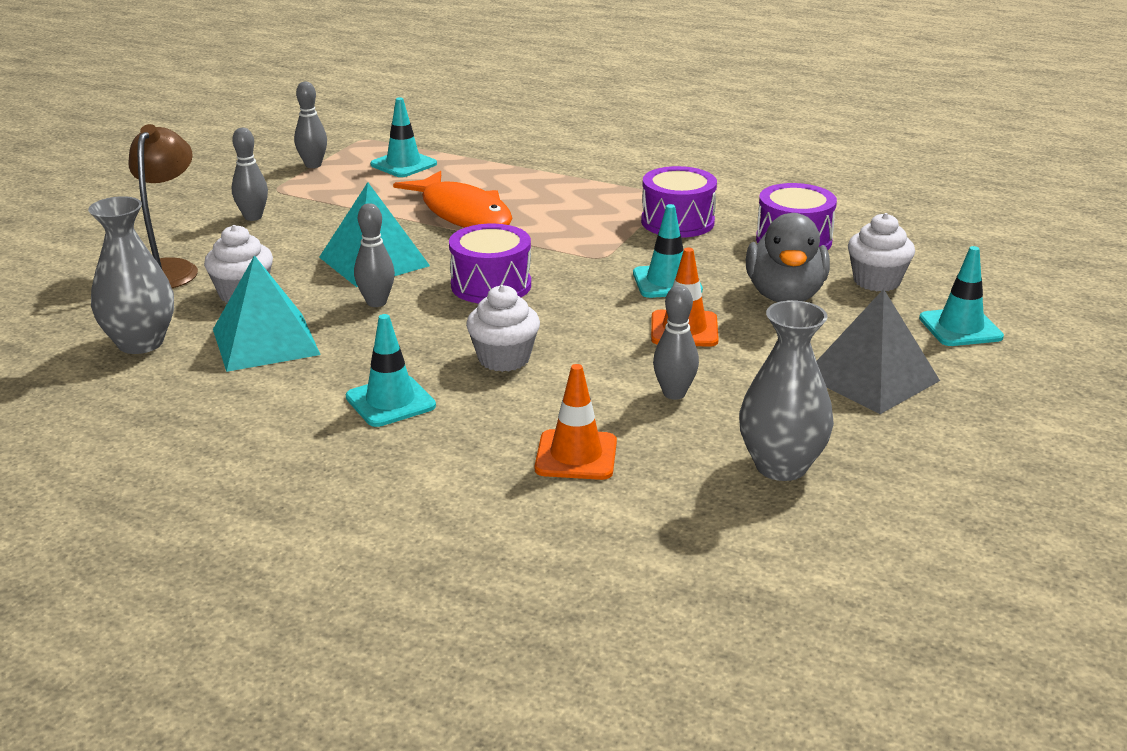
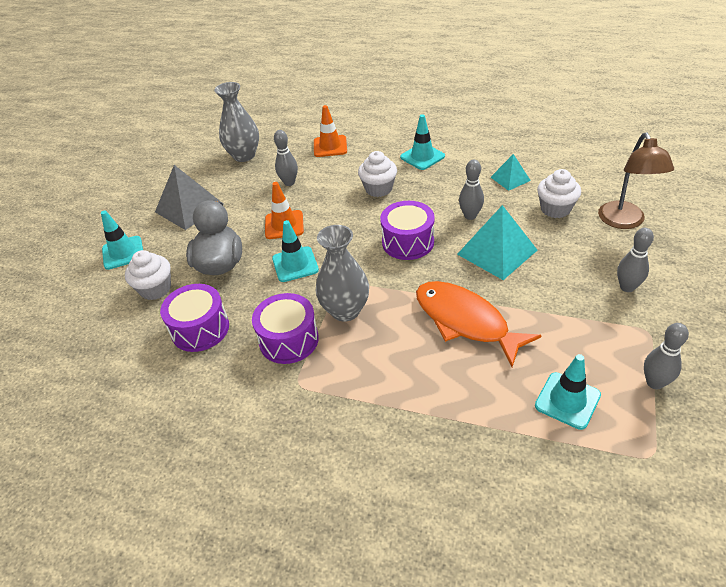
camera: 175 degrees right, 15 degrees up
grey vase [88,196,174,354] -> grey vase moved to [316,225,369,322]
turquoise pyramid [213,255,321,372] -> turquoise pyramid [491,154,531,191], size x0.56

